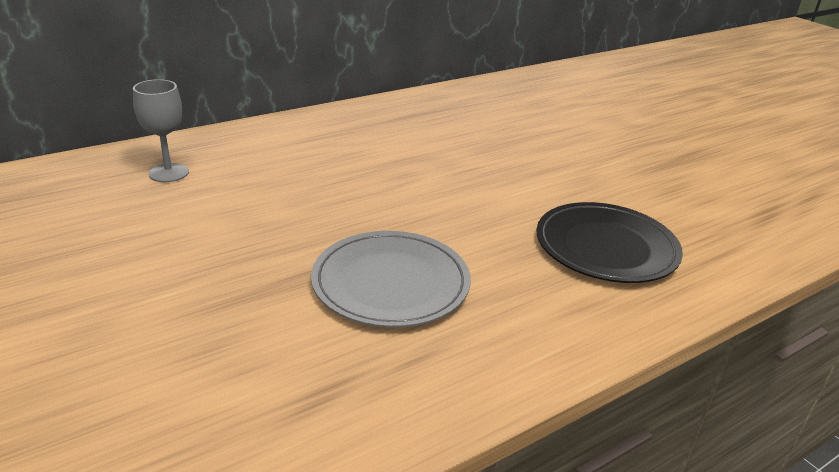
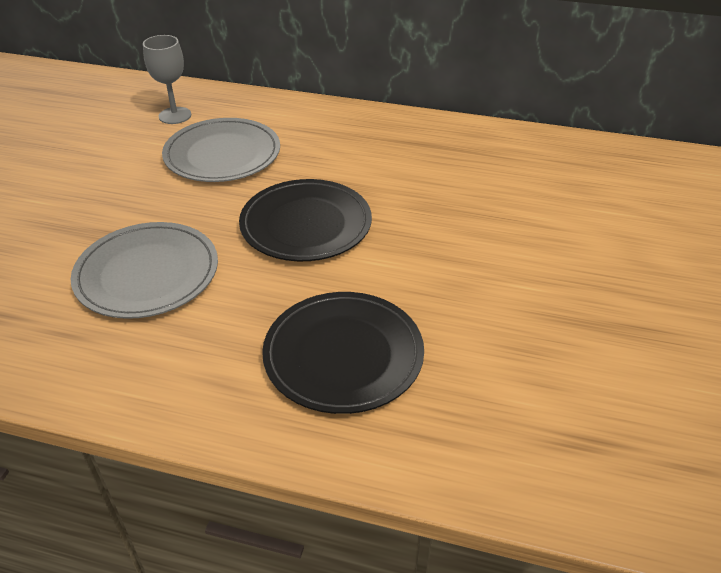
camera: 50 degrees right, 10 degrees up
none -> grey plate [162,118,280,182]
none -> black plate [239,179,372,261]

